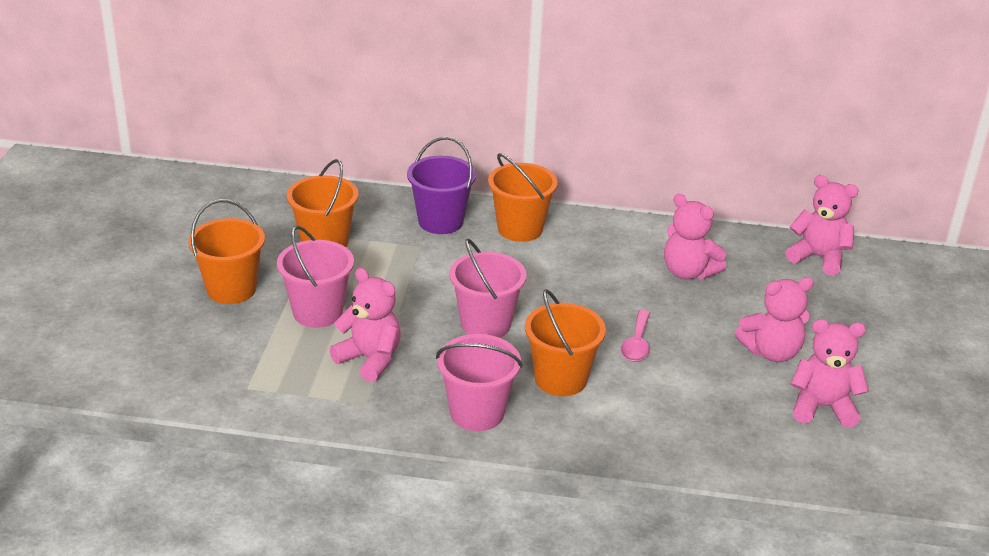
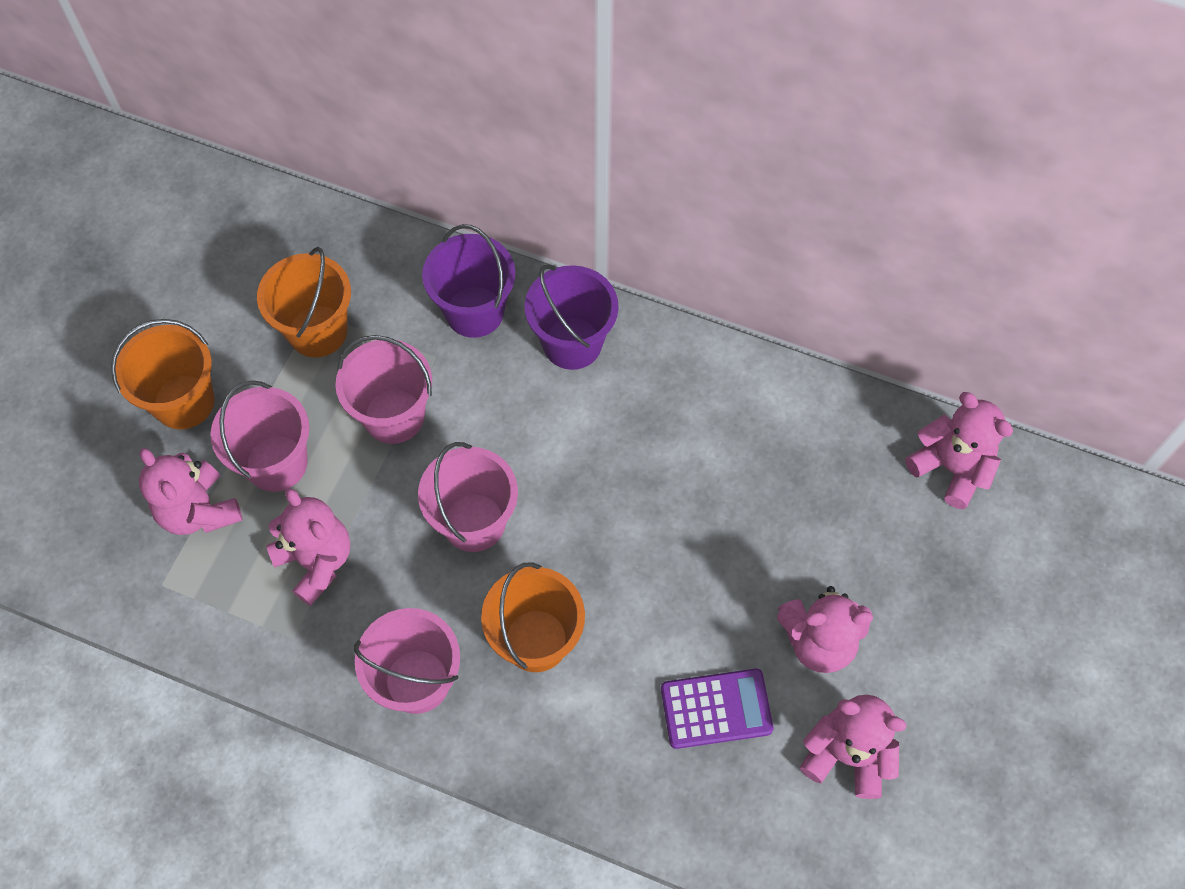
camera: 15 degrees right, 30 degrees up
orange bucket [488,153,558,242] -> purple bucket [525,265,619,370]
pink spoon [621,310,650,362] -> none
pink teddy bear [664,194,726,280] -> pink teddy bear moved to [139,448,243,535]
none -> pink bucket [335,335,432,444]
none -> purple calculator [661,669,773,749]

